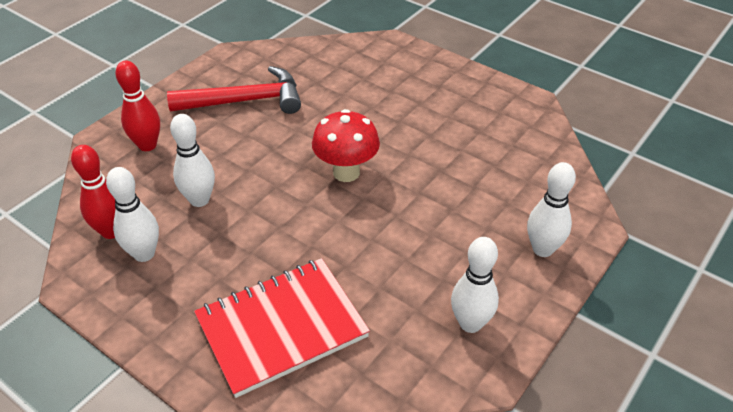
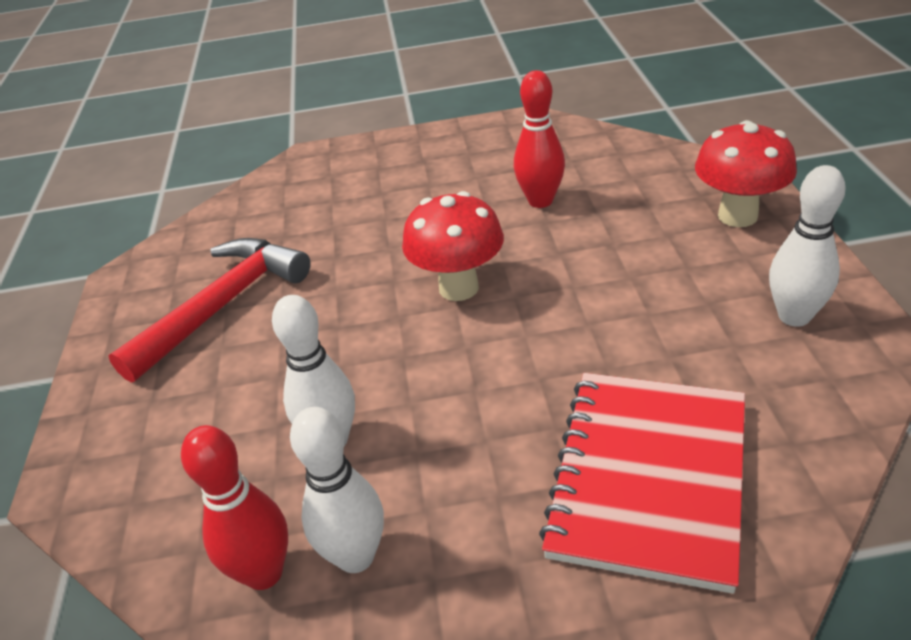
camera: 40 degrees left, 5 degrees down
red bowling pin [115,61,160,151] -> red bowling pin moved to [514,70,565,208]
white bowling pin [527,162,576,257] -> red mushroom [695,120,797,227]

